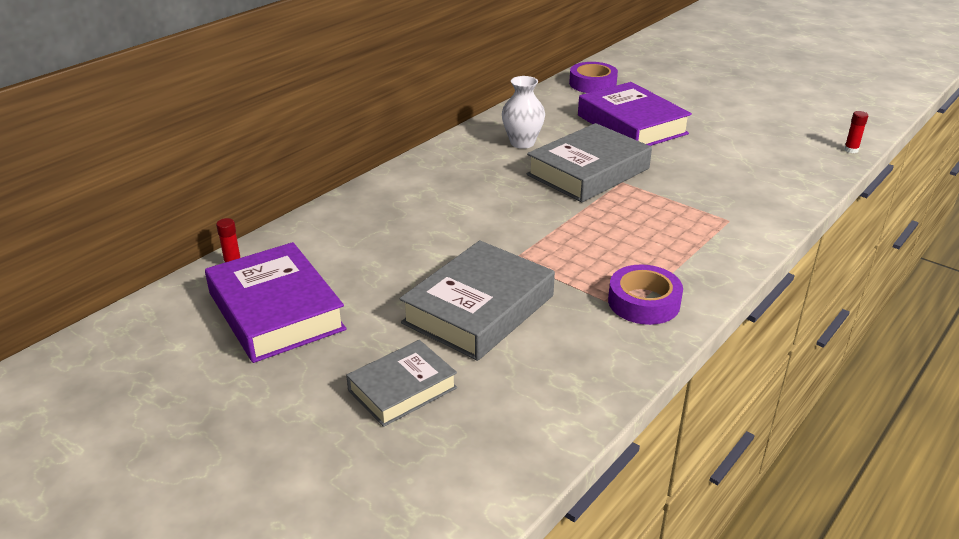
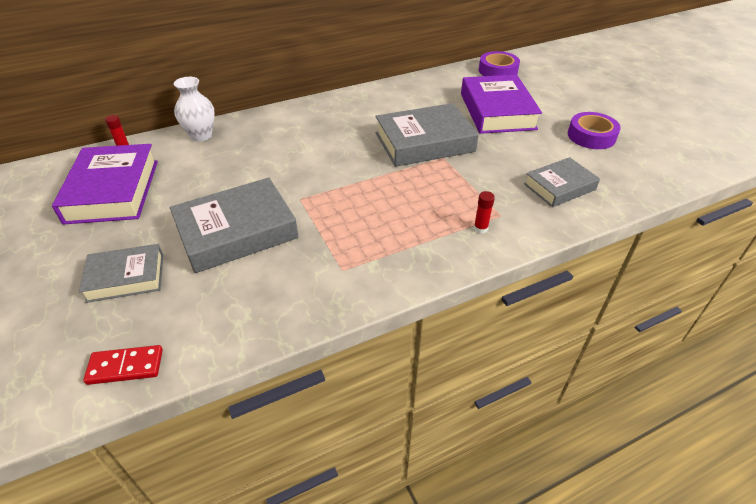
camera: 25 degrees right, 10 degrees up
white vase [502,76,545,149] -> white vase moved to [174,77,215,142]
purple tape [608,264,683,325] -> purple tape moved to [568,112,621,149]
red glue stick [844,111,868,153] -> red glue stick moved to [474,191,495,233]
none -> red domino [83,345,163,385]
none -> grey book [524,157,600,207]

